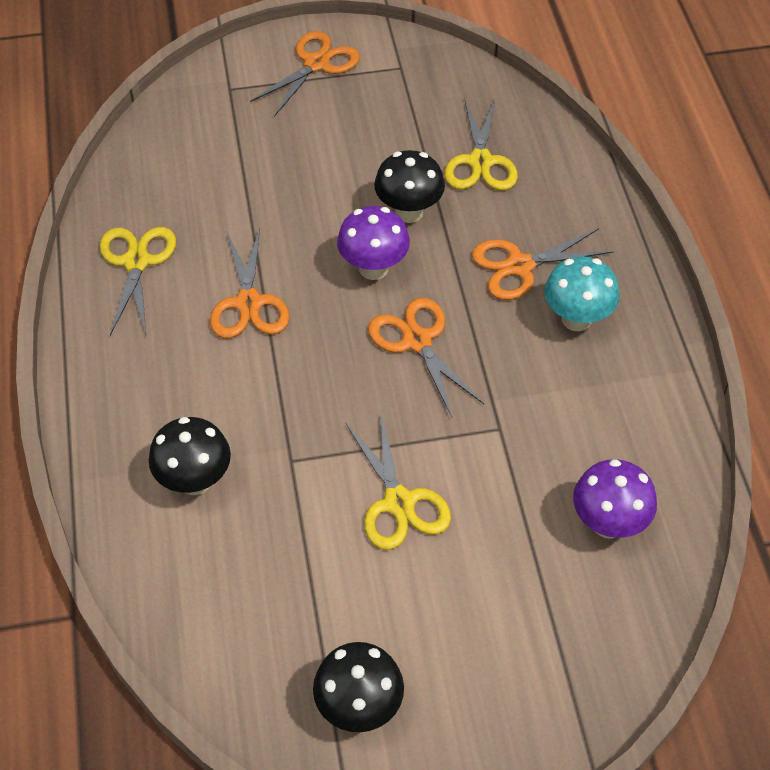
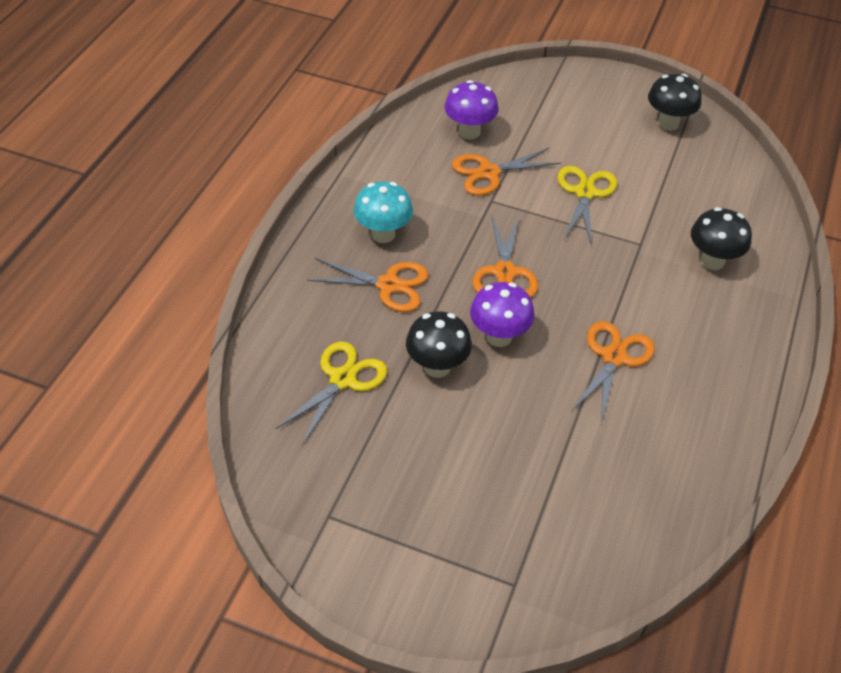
camera: 150 degrees left, 5 degrees down
yellow scissors [99,227,176,335] -> none
orange scissors [250,31,360,117] -> orange scissors moved to [452,147,561,196]

